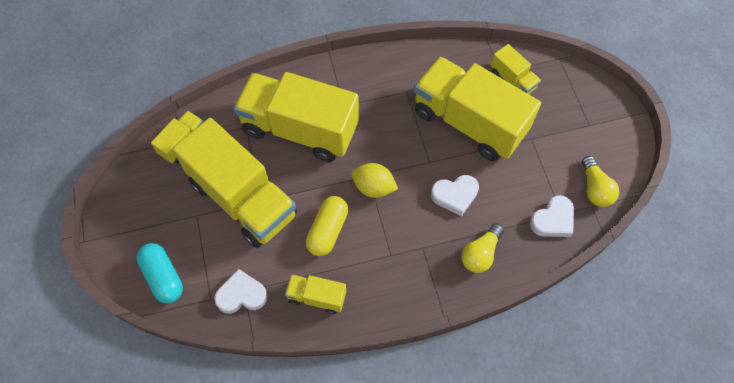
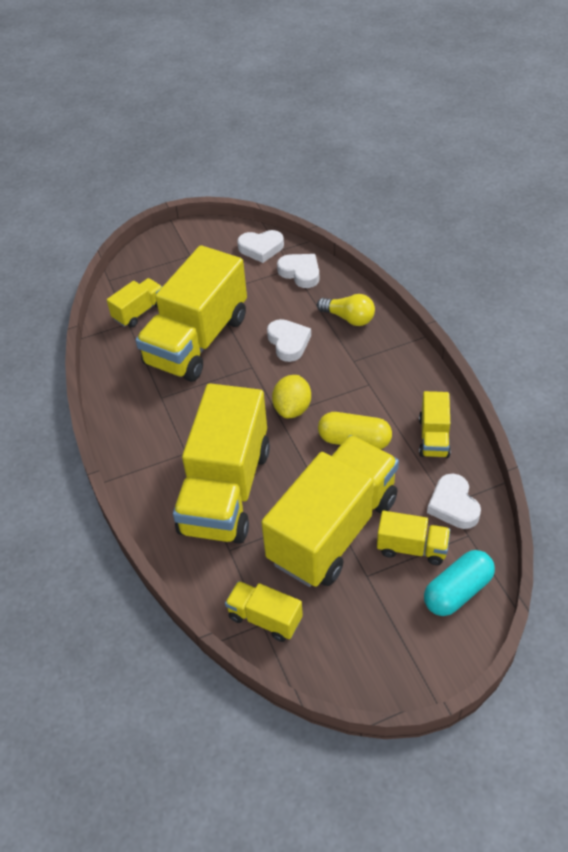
camera: 95 degrees left, 15 degrees down
yellow light bulb [582,156,619,207] -> white heart [237,230,284,263]
none -> yellow truck [377,511,450,565]

